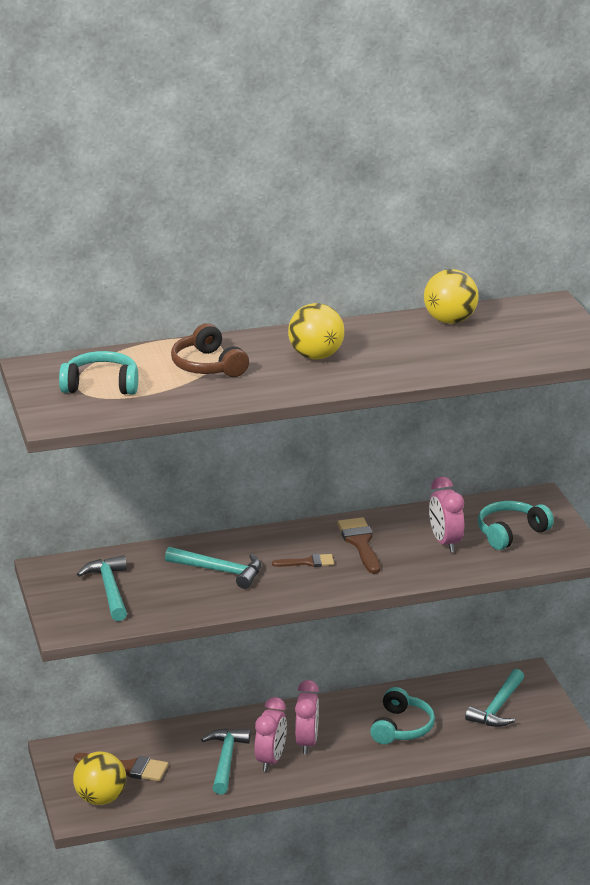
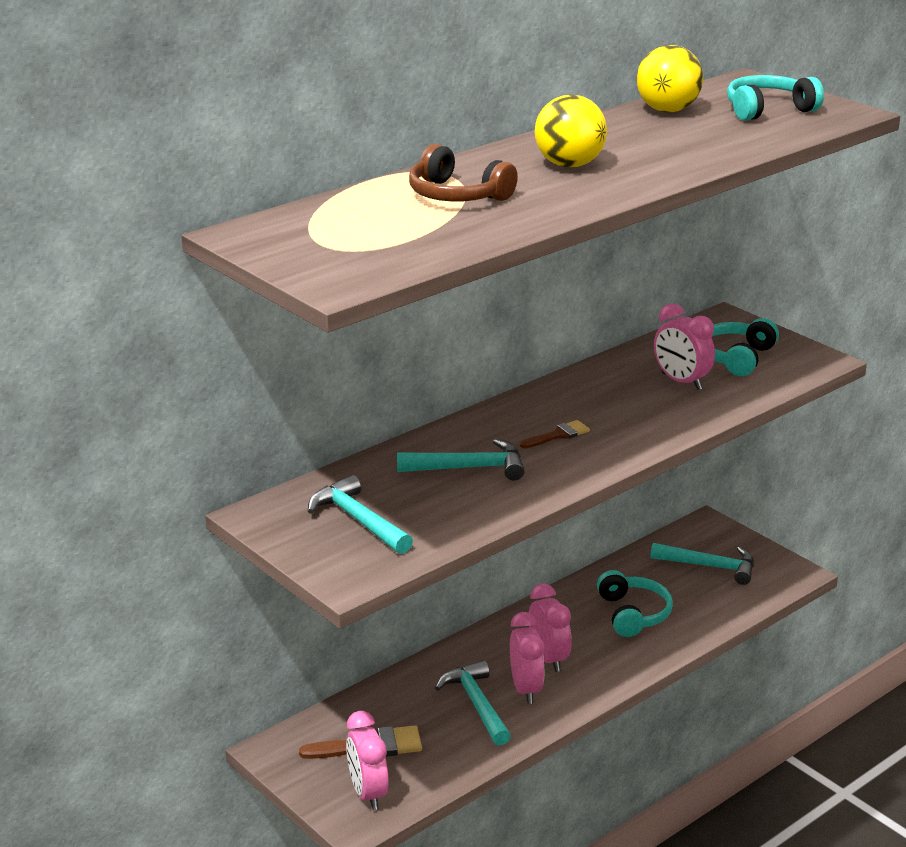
camera: 25 degrees left, 0 degrees up
turquoise headphones [59,351,138,395] -> turquoise headphones moved to [727,75,824,121]
yellow ball [73,752,126,805] -> pink clock [346,711,389,810]
brown brush [337,517,380,574] -> none
turquoise hammer [465,669,524,727] -> turquoise hammer turned 75 degrees counterclockwise [651,543,754,585]

